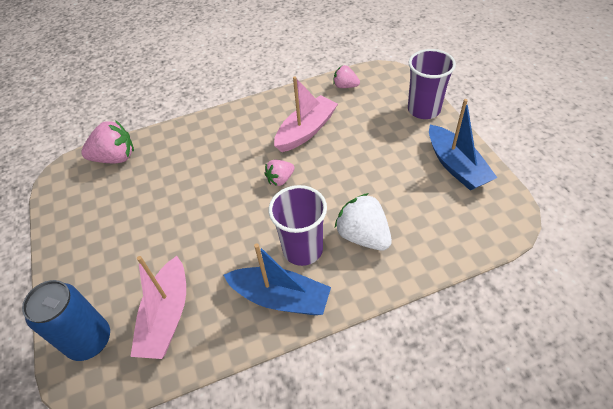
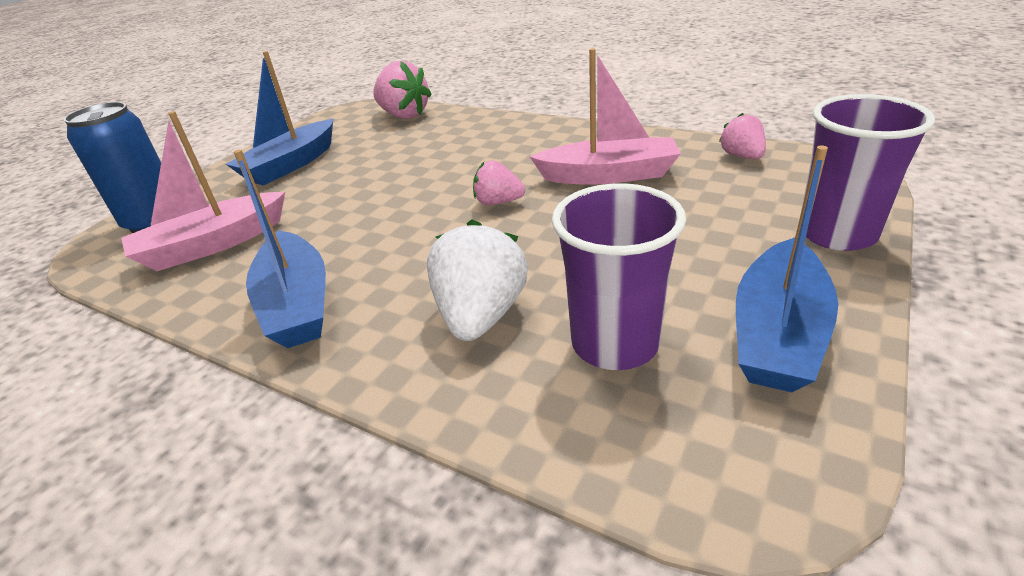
camera: 50 degrees right, 15 degrees down
purple cup [269,185,327,266] -> purple cup moved to [552,183,686,370]
none -> blue boat [226,51,333,186]

